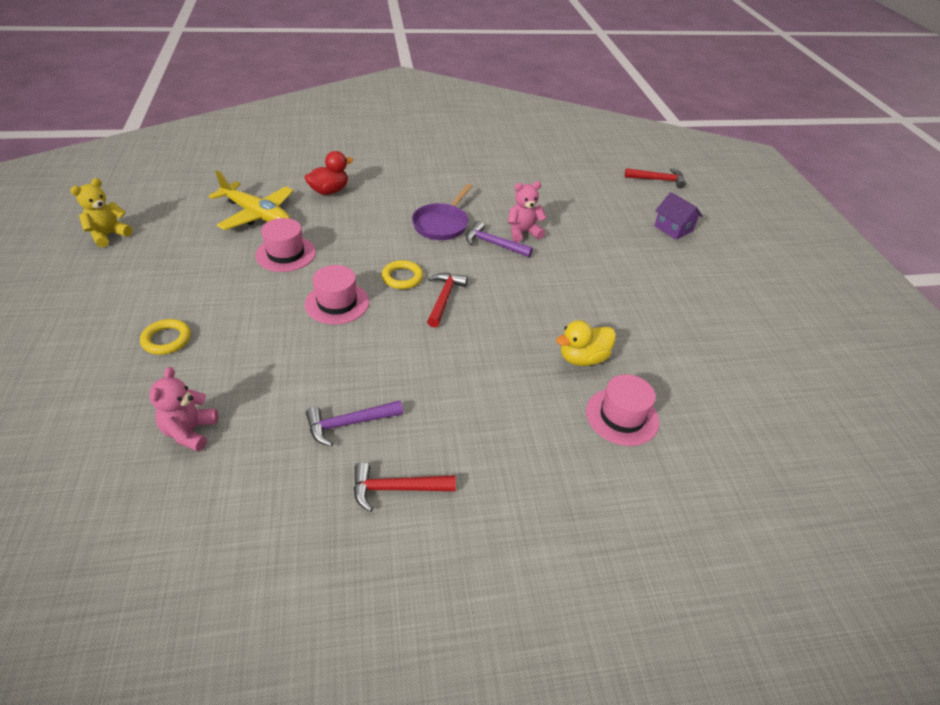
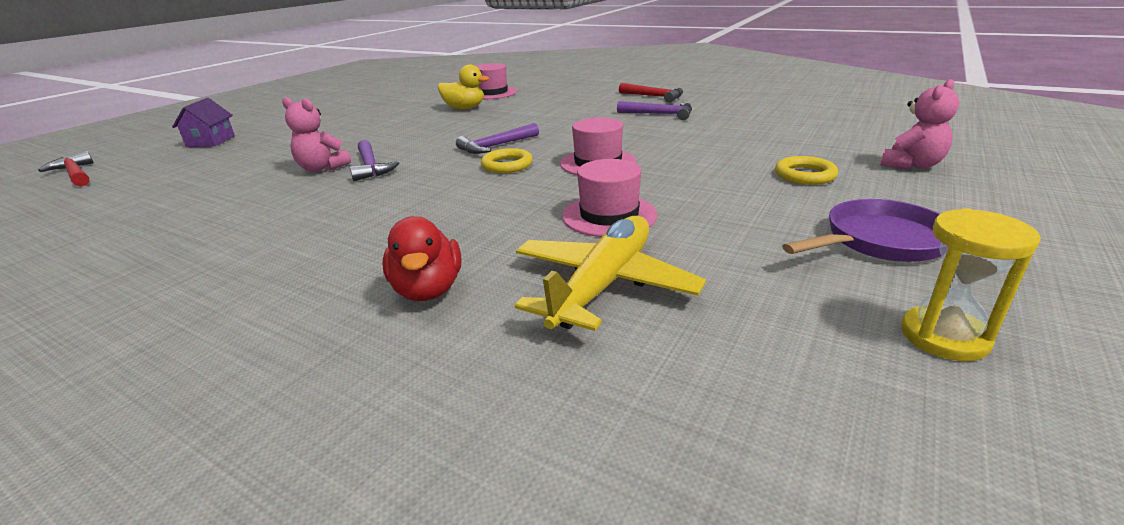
camera: 135 degrees left, 15 degrees down
yellow teddy bear [70,178,133,248] -> yellow hourglass [901,208,1041,361]
pink teddy bear [149,367,218,452] -> pink teddy bear moved to [880,79,959,170]
yellow plane [209,170,293,230] -> yellow plane turned 45 degrees clockwise [515,216,706,331]
red duck [304,151,353,195] -> red duck turned 105 degrees counterclockwise [383,216,461,301]
purple pan [412,184,472,240] -> purple pan moved to [782,199,941,262]
red hammer [427,273,468,328] -> purple hammer [456,123,539,154]

